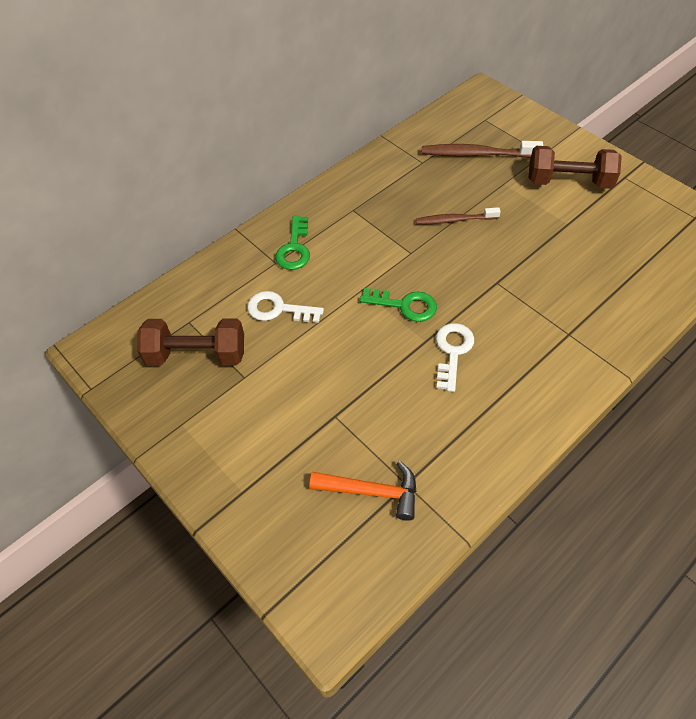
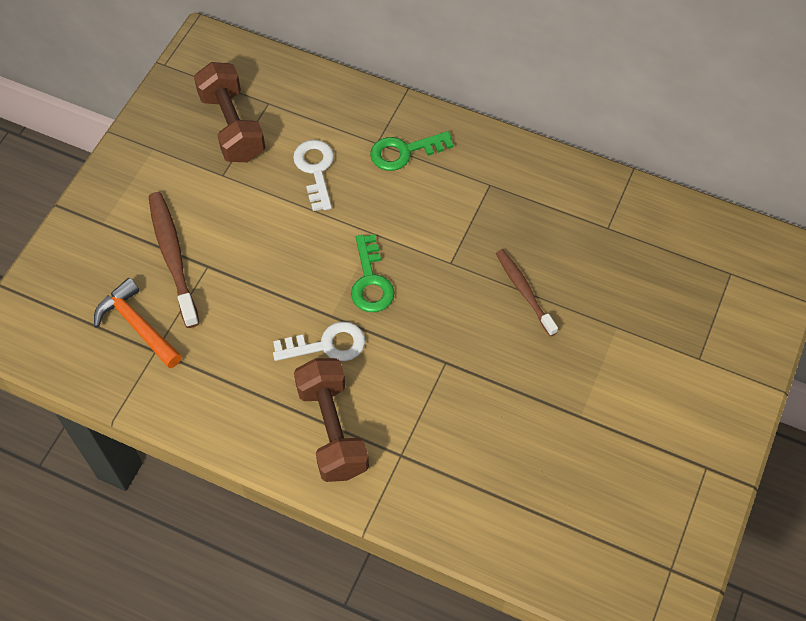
camera: 65 degrees right, 5 degrees up
orange hammer [309,461,416,521] -> orange hammer turned 150 degrees clockwise [94,278,182,368]
brown toothbrush [422,141,543,158] -> brown toothbrush moved to [148,192,200,328]
brown dumbbell [529,146,622,189] -> brown dumbbell moved to [294,358,369,482]

